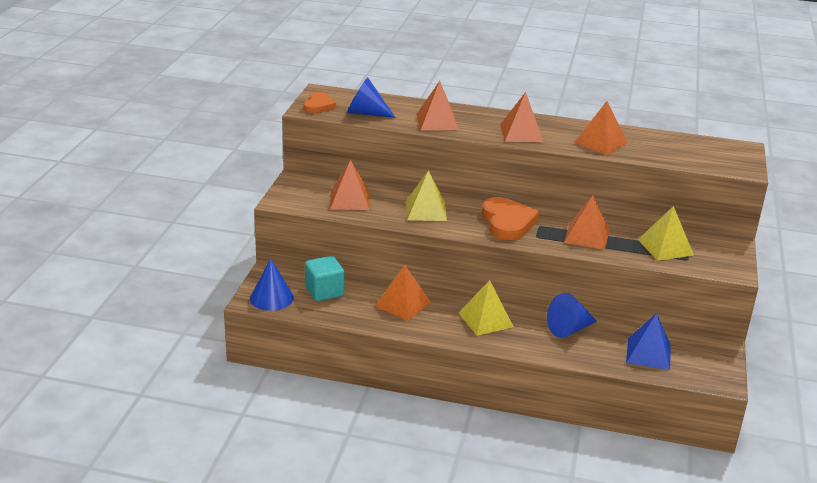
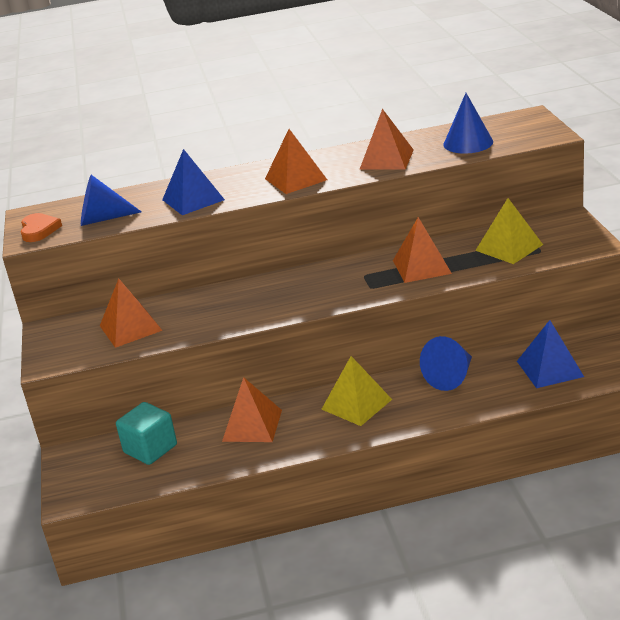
camera: 20 degrees left, 0 degrees up
blue cone [250,258,294,311] -> blue cone moved to [443,93,493,153]
yellow pyramid [406,170,447,221] -> none
orange pyramid [416,81,459,131] -> blue pyramid [162,149,225,215]
orange heart [482,197,539,240] -> none

